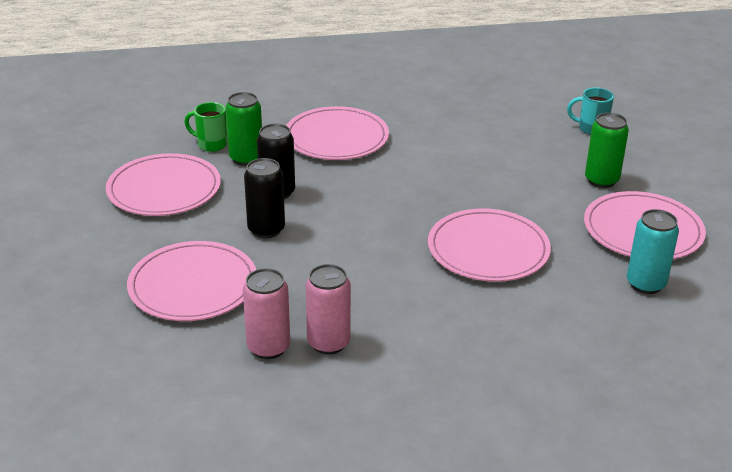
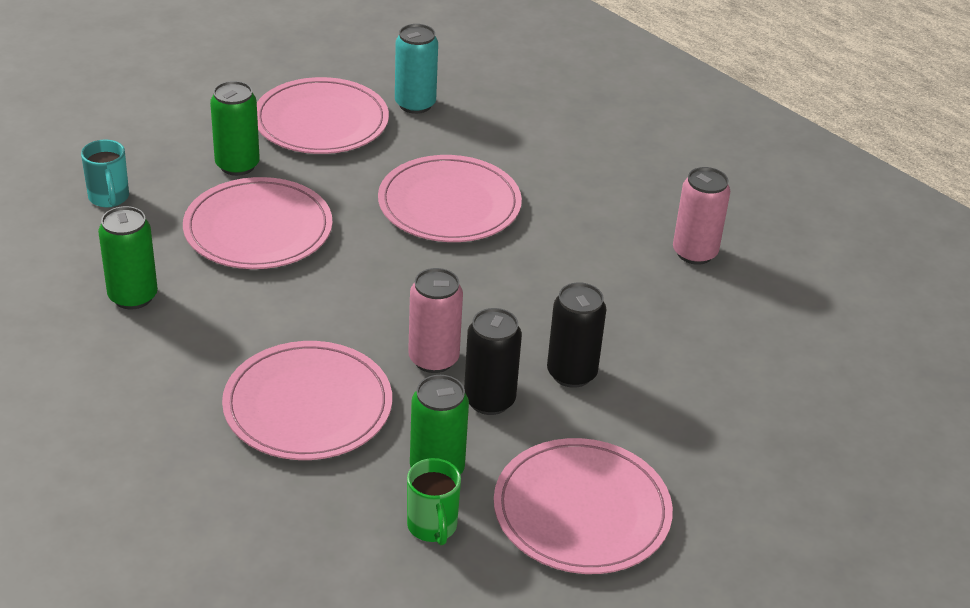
camera: 125 degrees left, 5 degrees up
pink plate [127,241,256,321] -> pink plate moved to [183,177,332,269]
pink can [243,268,290,359] -> pink can moved to [408,268,463,373]
none -> green can [98,206,158,309]

